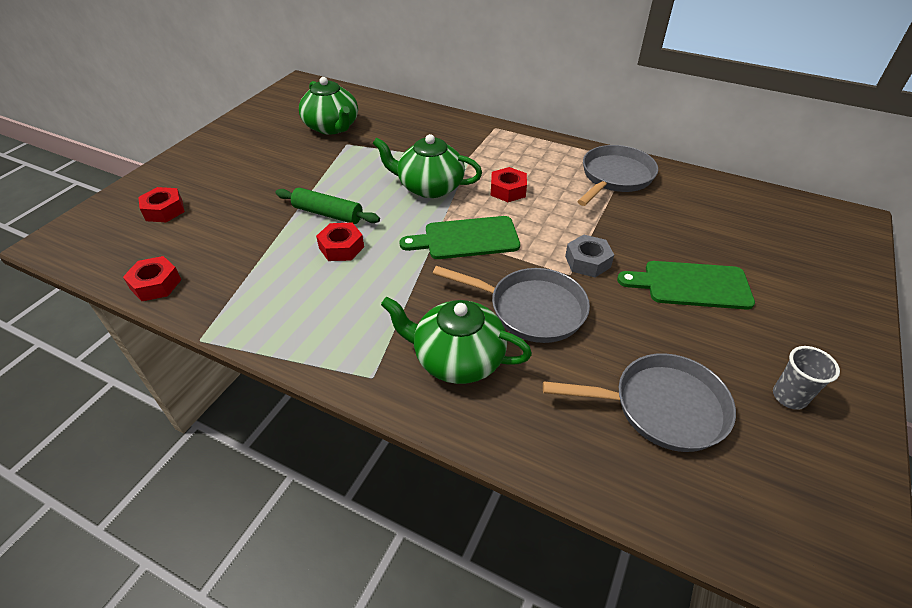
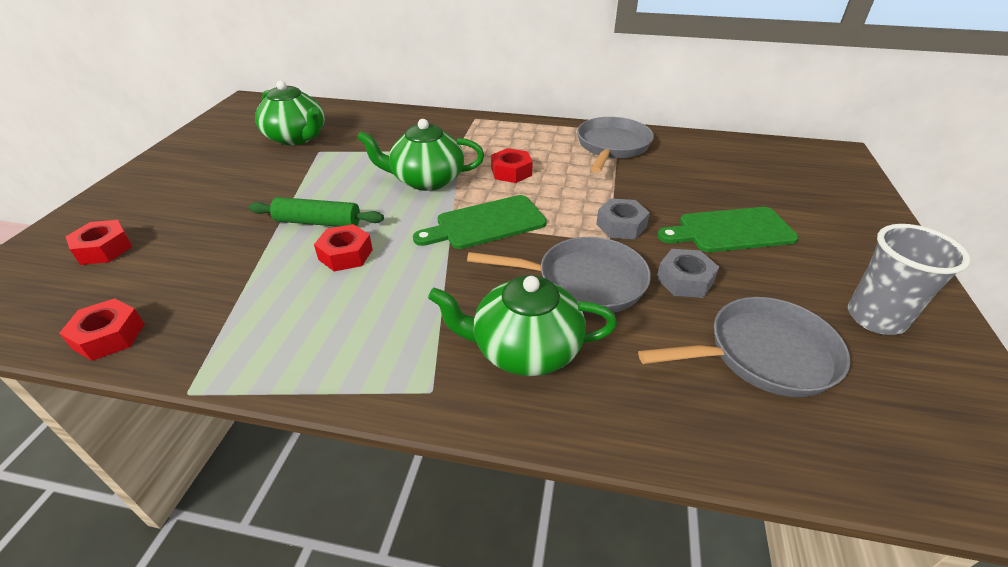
camera: 15 degrees left, 5 degrees down
grey cup [773,346,840,410] -> grey cup [848,224,970,335], size x1.55
none -> grey nut [656,249,719,298]

